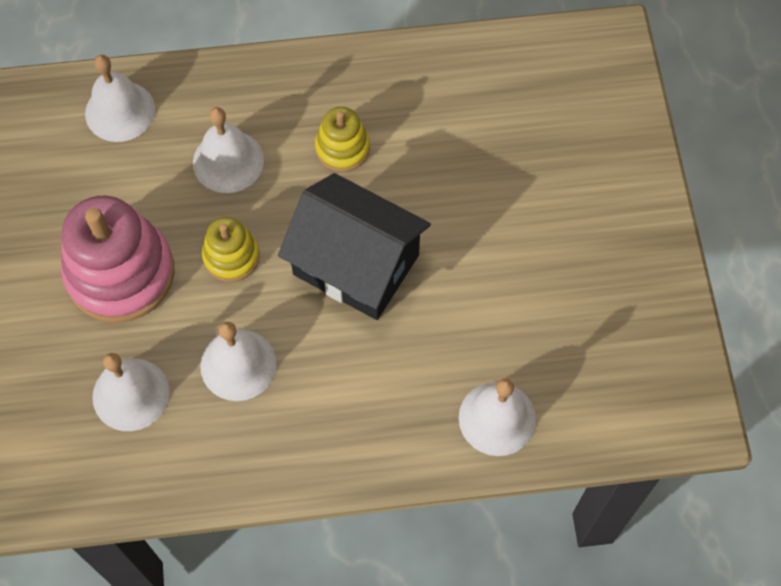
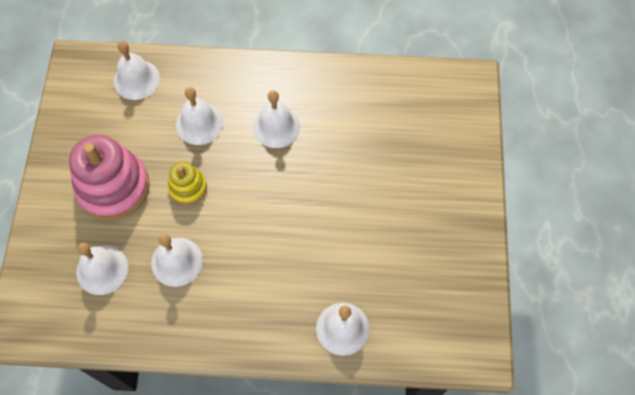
camera: 10 degrees right, 0 degrees up
black house [278,173,431,320] -> none
yellow stacking toy [315,107,370,172] -> white bell [253,90,300,148]

